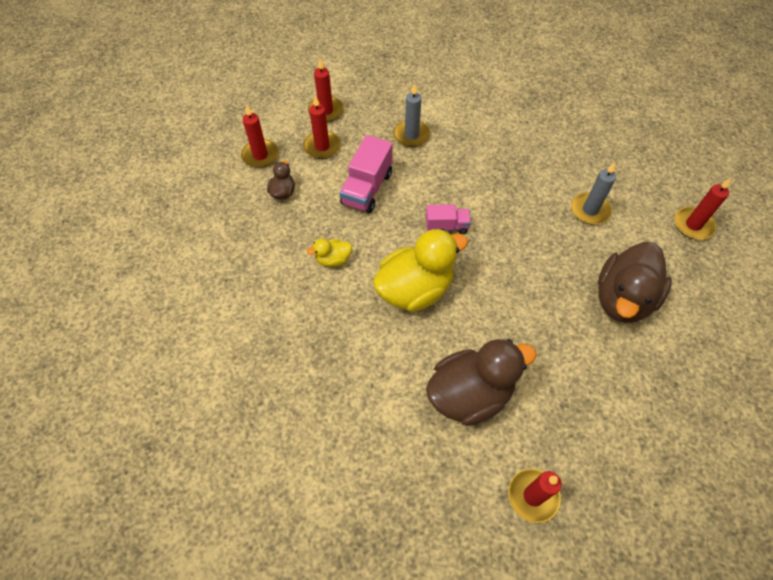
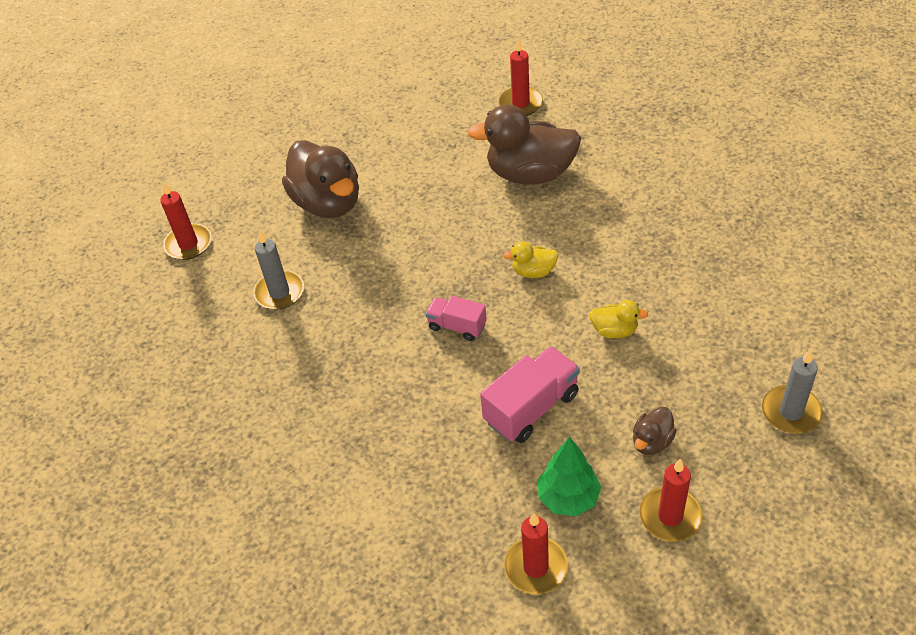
camera: 150 degrees left, 10 degrees down
red candle [303,96,341,159] -> green tree [538,437,601,516]
yellow duck [373,229,468,312] -> yellow duck [503,241,558,278], size x0.46
grey candle [393,83,430,147] -> grey candle moved to [762,349,823,434]
brown duck [598,242,672,323] -> brown duck turned 90 degrees clockwise [282,140,359,218]

